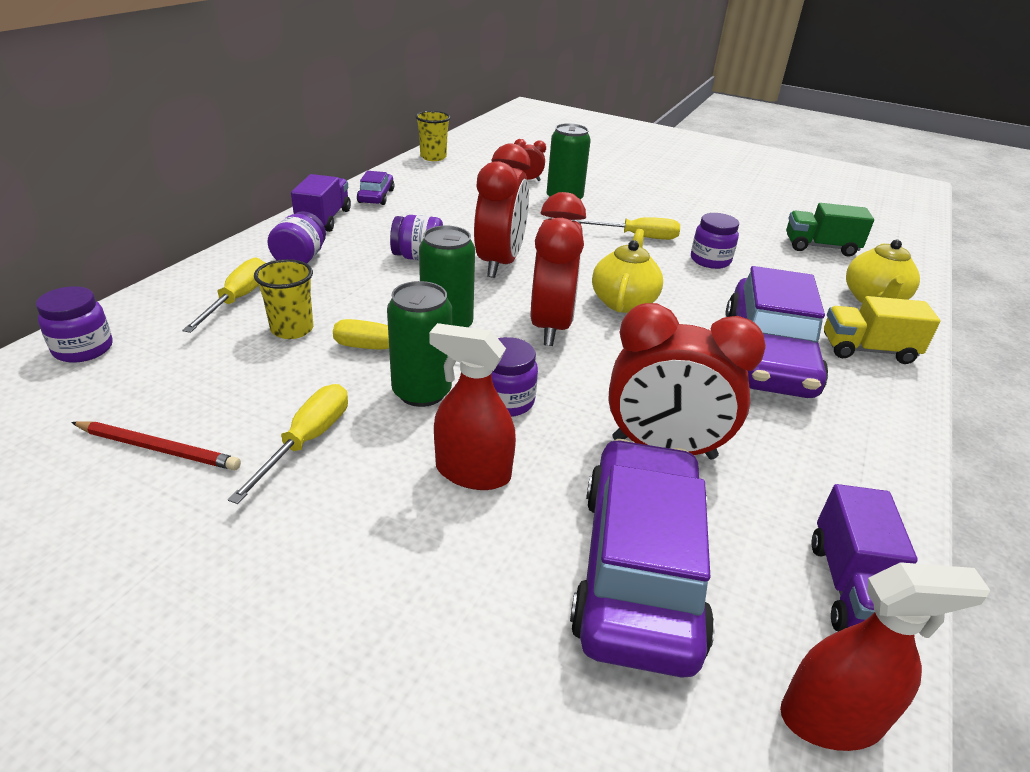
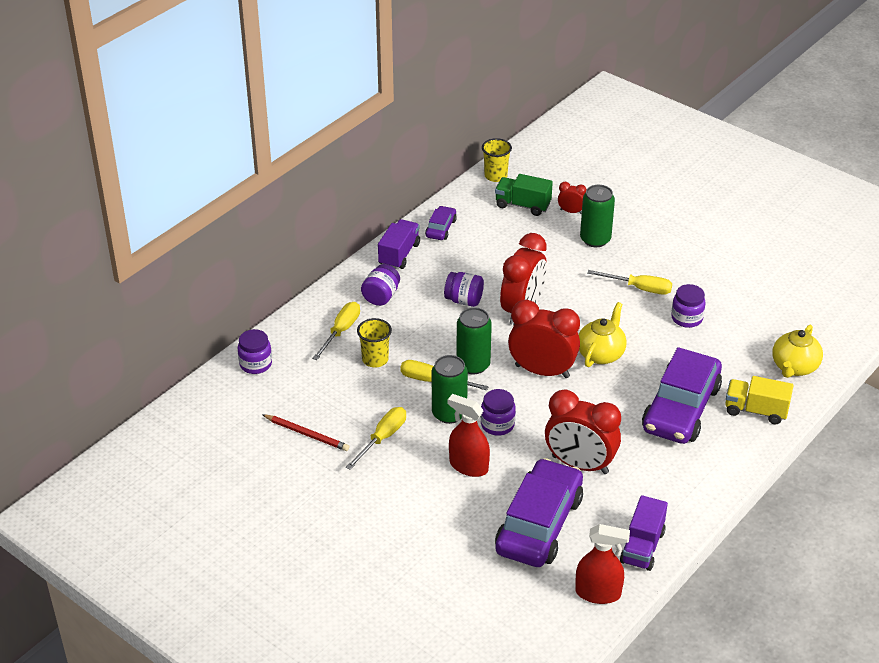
camera: 15 degrees right, 5 degrees up
red clock [531,192,586,346] -> red clock turned 90 degrees counterclockwise [508,300,580,378]
green truck [786,203,874,257] -> green truck moved to [495,174,553,216]

